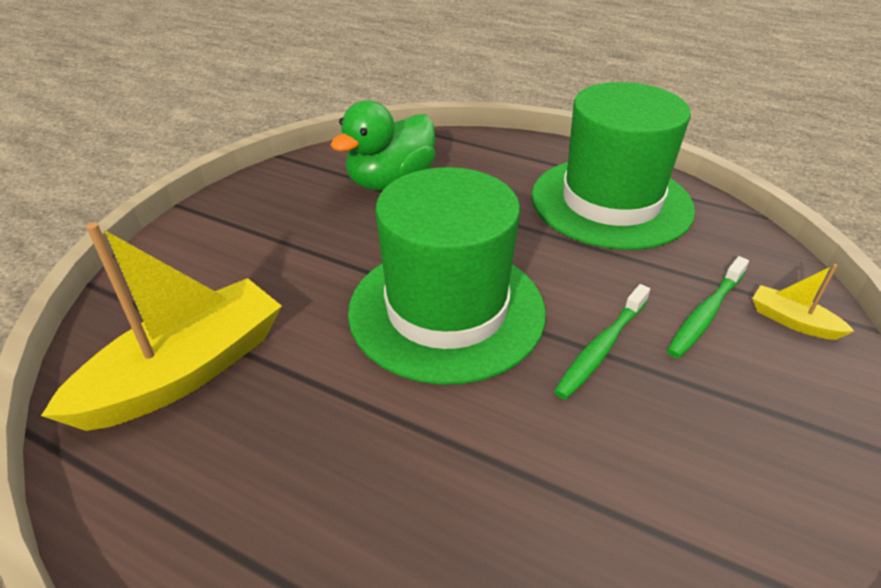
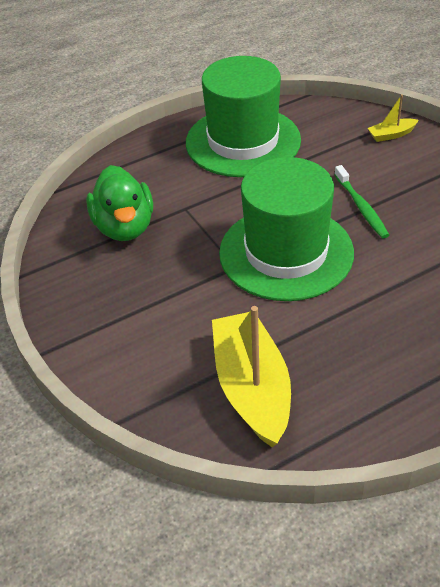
camera: 55 degrees left, 5 degrees up
green toothbrush [667,256,749,358] -> none

